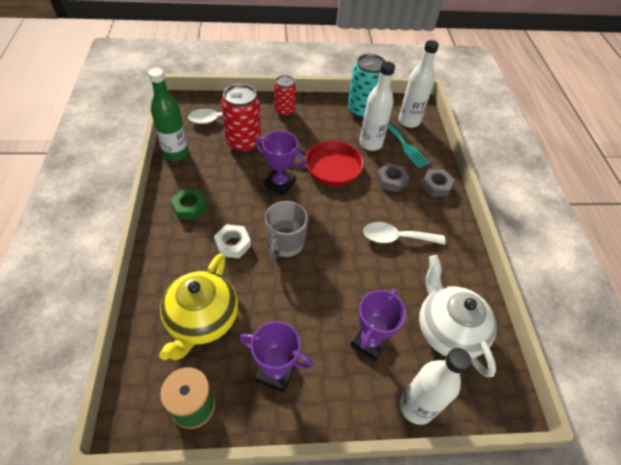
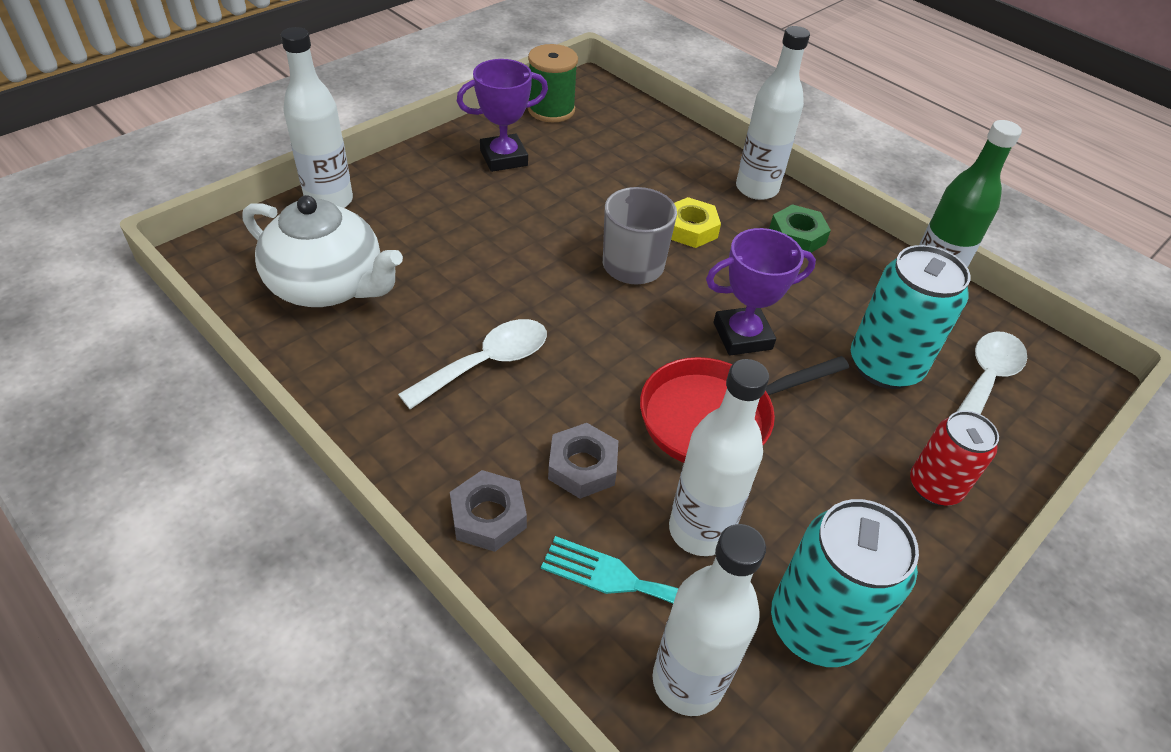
camera: 140 degrees right, 5 degrees down
yellow teapot [159,253,238,360] -> none
white nut [214,224,251,258] -> yellow nut [671,197,721,248]
red can [221,84,261,153] -> turquoise can [851,245,970,389]
purple trophy [350,289,406,361] -> none
none -> white bottle [736,26,810,200]

